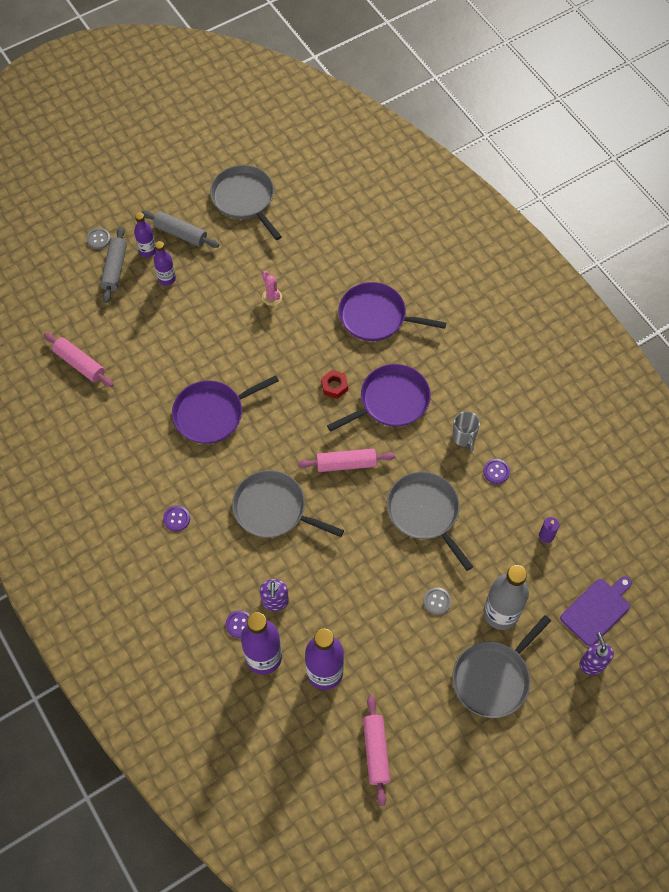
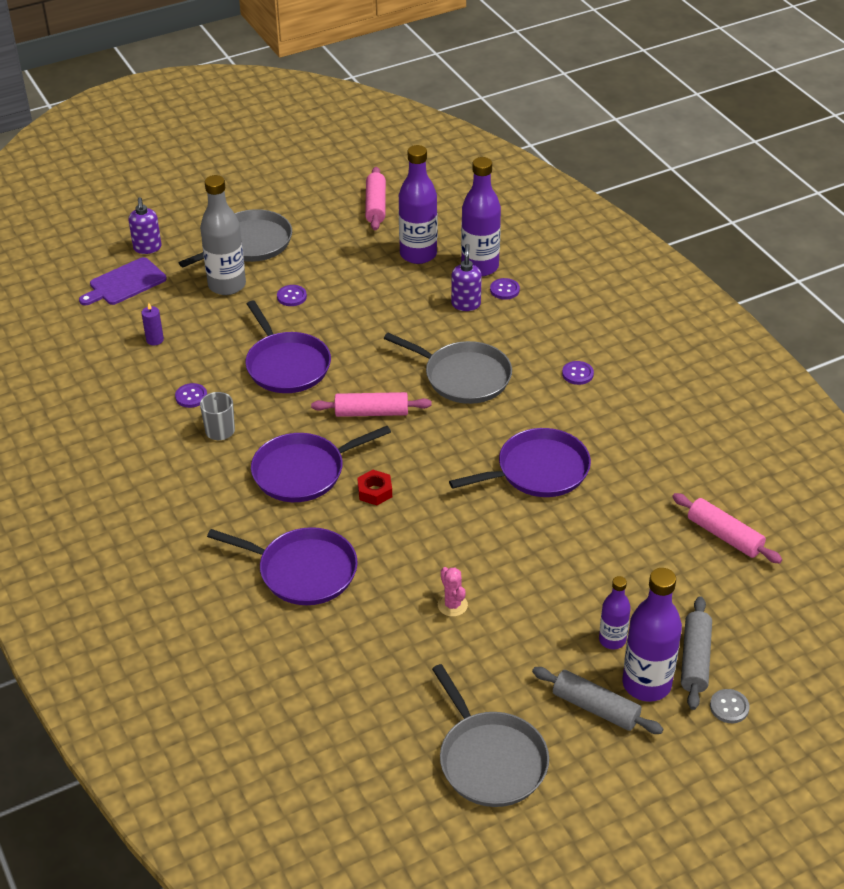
camera: 175 degrees left, 20 degrees down
purple bottle [134,212,156,257] -> purple bottle [622,568,682,702], size x1.76
grey pan [387,472,473,571] -> purple pan [245,300,331,393]
grey button [423,587,451,615] -> purple button [277,285,307,306]

